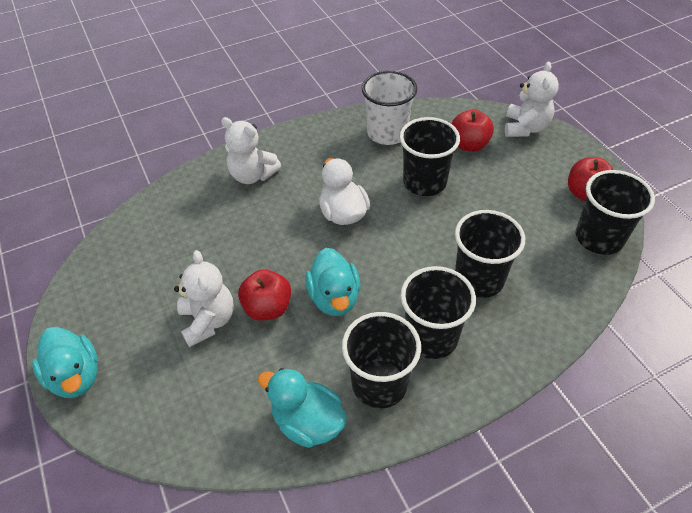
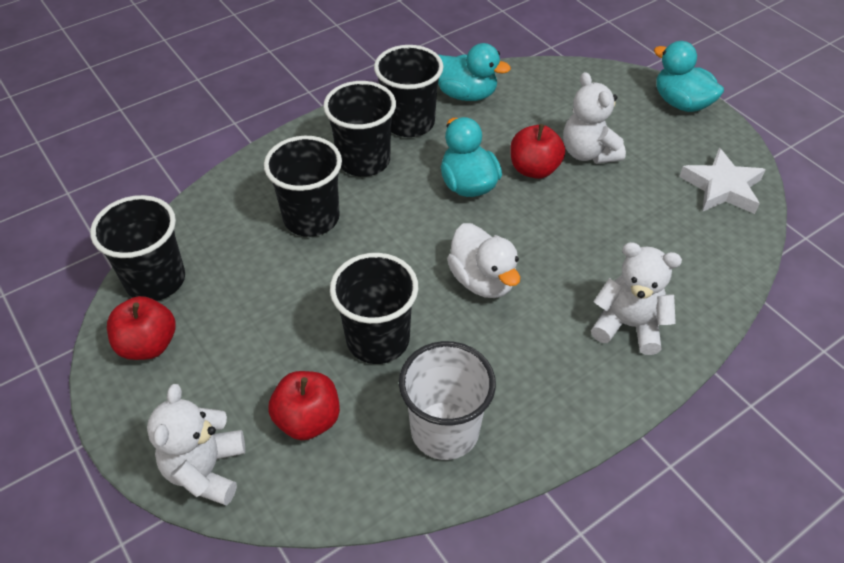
camera: 170 degrees right, 0 degrees up
none -> white star [679,148,766,214]

